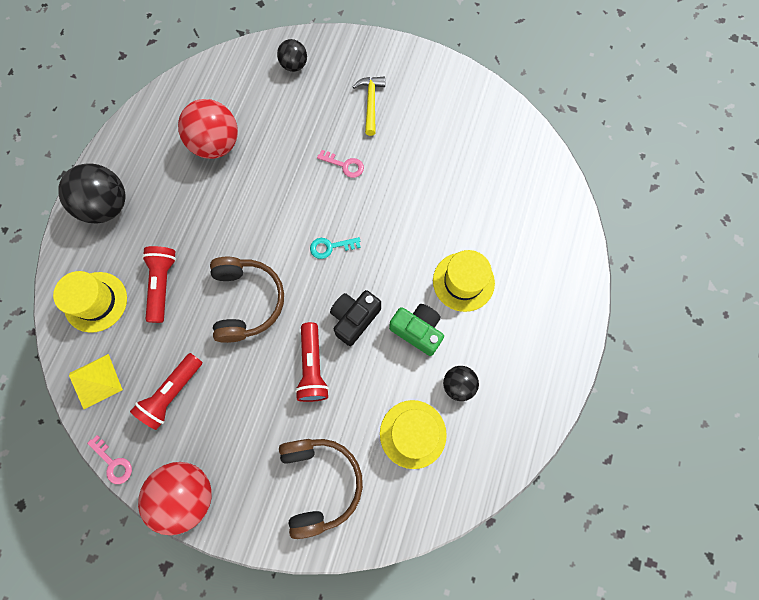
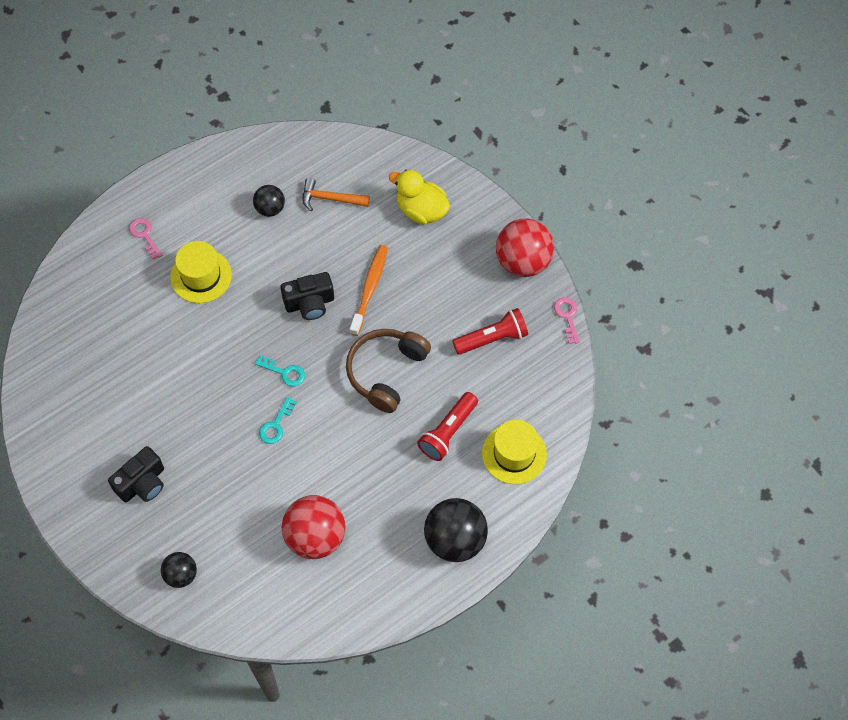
camera: 145 degrees left, 10 degrees down
yellow pyramid [69,354,123,409] -> none
brown headphones [279,439,363,539] -> yellow duck [389,169,450,225]
red flashlight [295,322,329,402] -> orange toothbrush [350,245,388,336]
pink key [317,150,364,178] -> pink key moved to [129,218,162,260]
yellow hammer [353,77,385,136] -> black camera [108,446,164,502]
yellow hat [380,400,447,469] -> orange hammer [302,178,370,211]
green camera [389,304,444,356] -> none
none -> turquoise key [259,397,297,444]

